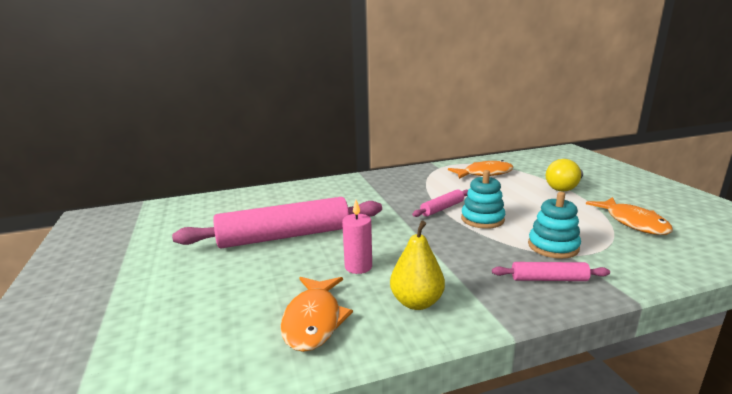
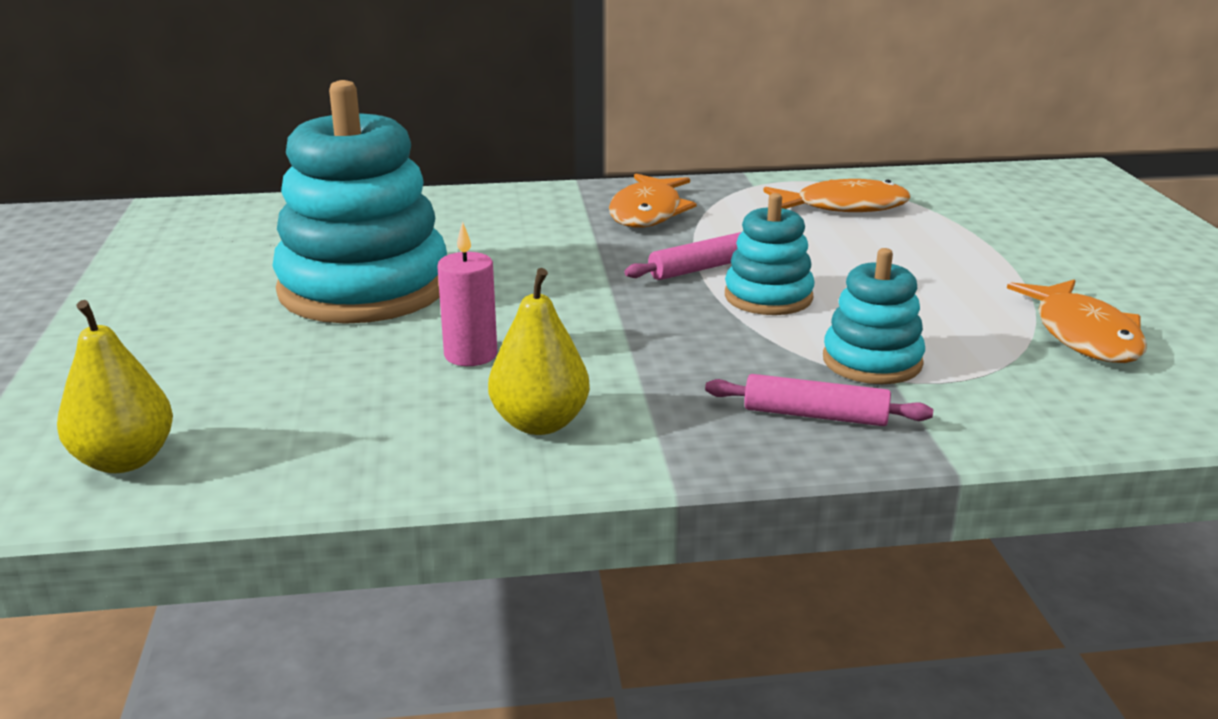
camera: 10 degrees right, 5 degrees up
pink rolling pin [172,197,382,248] -> turquoise stacking toy [272,80,447,324]
orange fish [280,277,353,352] -> orange fish moved to [609,173,697,228]
yellow light bulb [546,159,583,191] -> none
none -> yellow pear [57,300,173,473]

